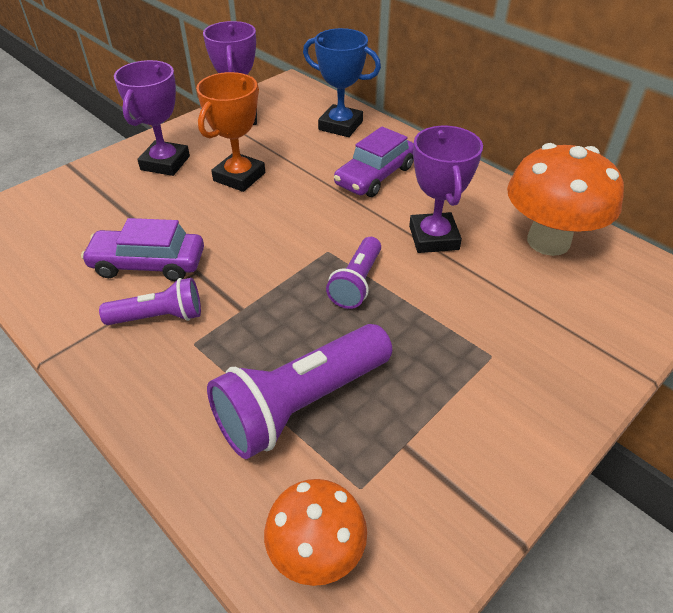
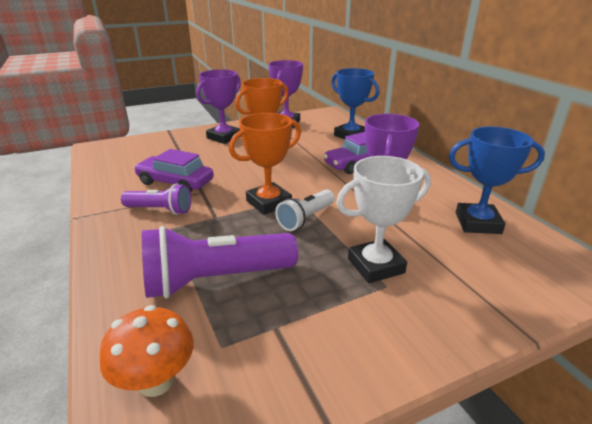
camera: 20 degrees right, 15 degrees down
purple flashlight [326,237,381,309] -> white flashlight [275,189,335,231]
orange mushroom [507,143,624,256] -> blue trophy [449,127,545,234]
none -> orange trophy [229,113,301,215]
none -> white trophy [336,156,431,283]

